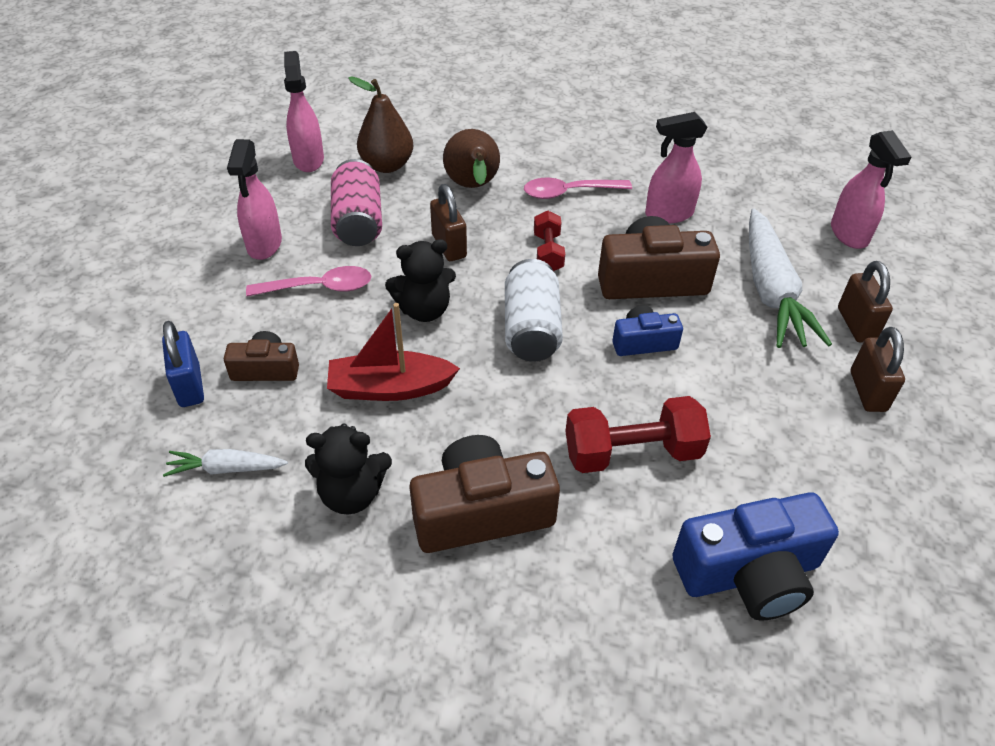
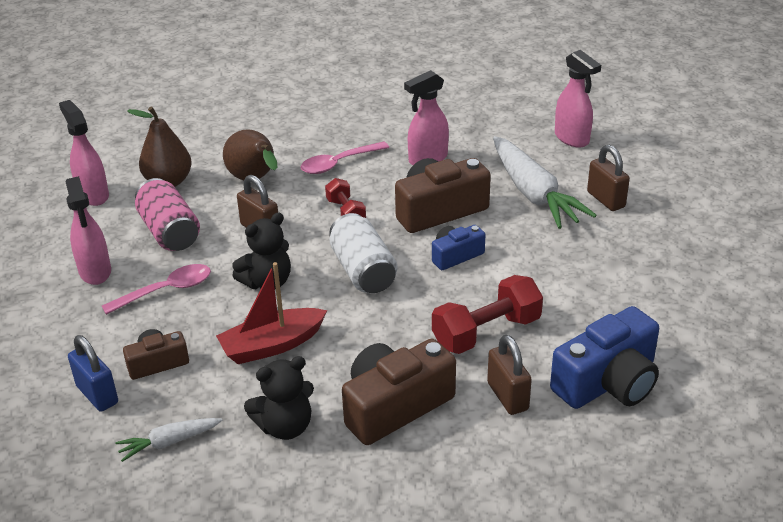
camera: 20 degrees left, 10 degrees down
brown padlock [851,327,905,412] -> brown padlock moved to [487,335,532,415]

